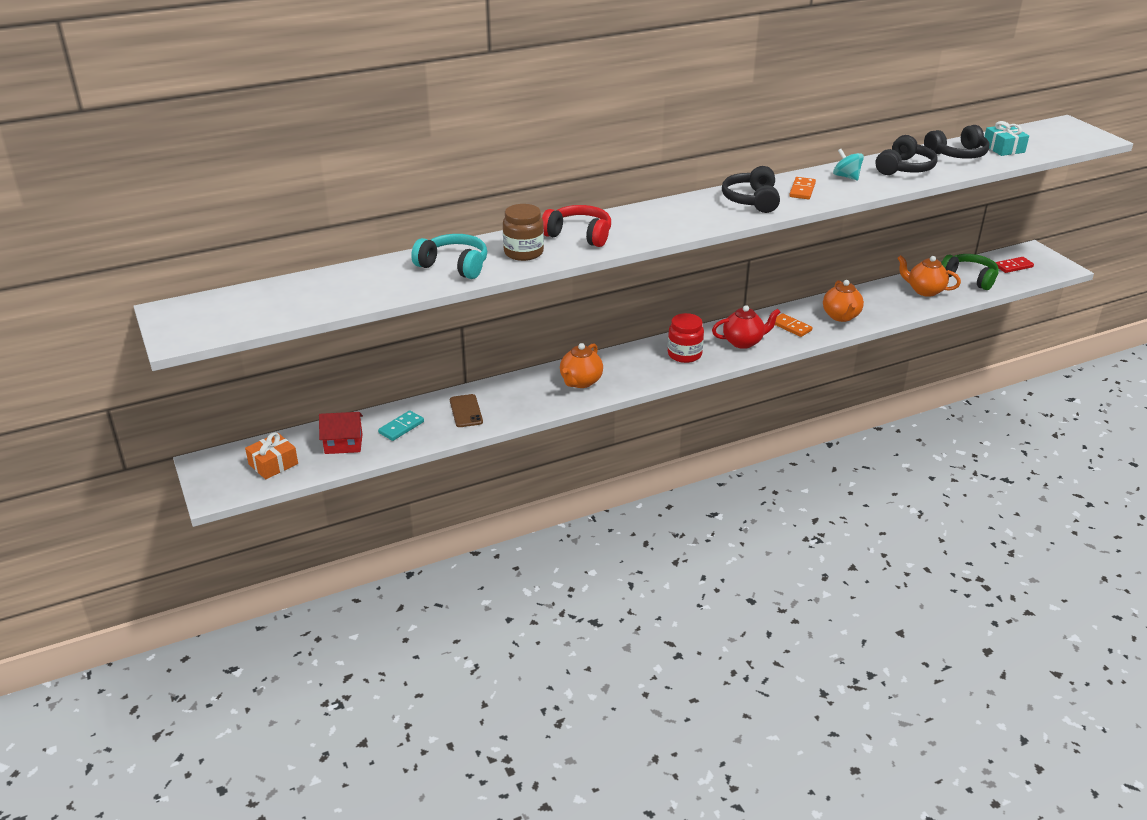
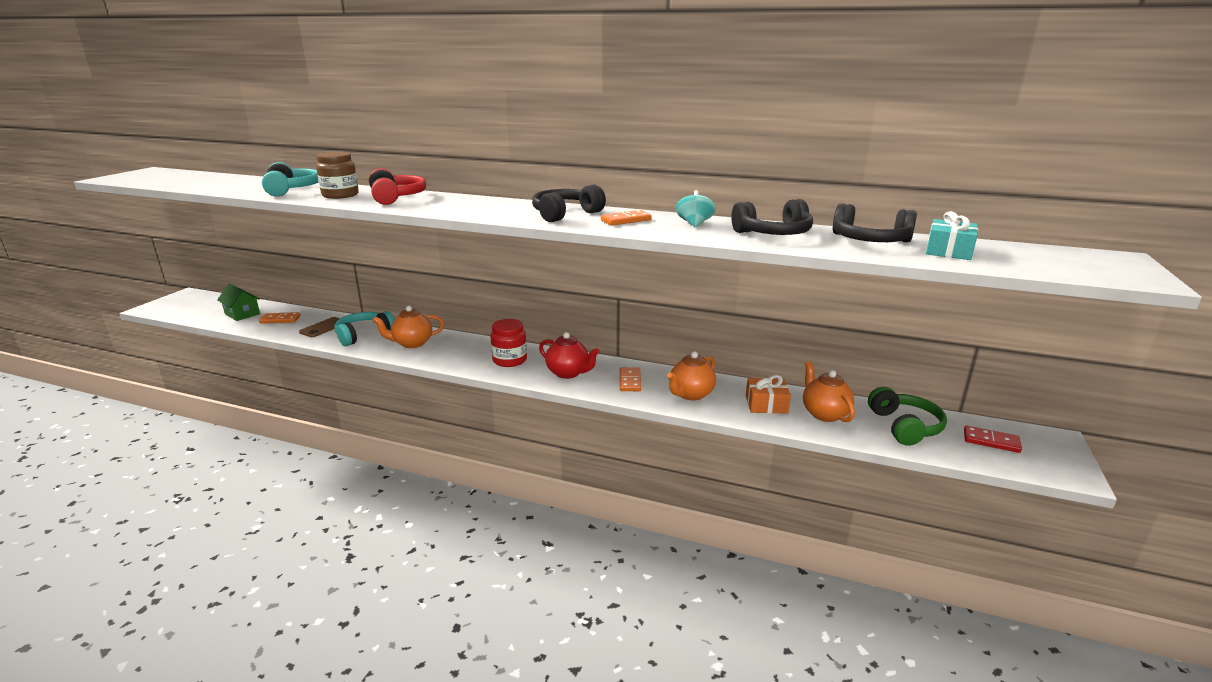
camera: 45 degrees right, 10 degrees down
orange gift [245,432,298,480] -> orange gift moved to [746,375,791,414]
red house [319,412,363,454] -> green house [217,284,260,321]
turquoise domino [378,411,424,441] -> orange domino [259,312,300,324]
none -> turquoise headphones [335,311,395,346]

